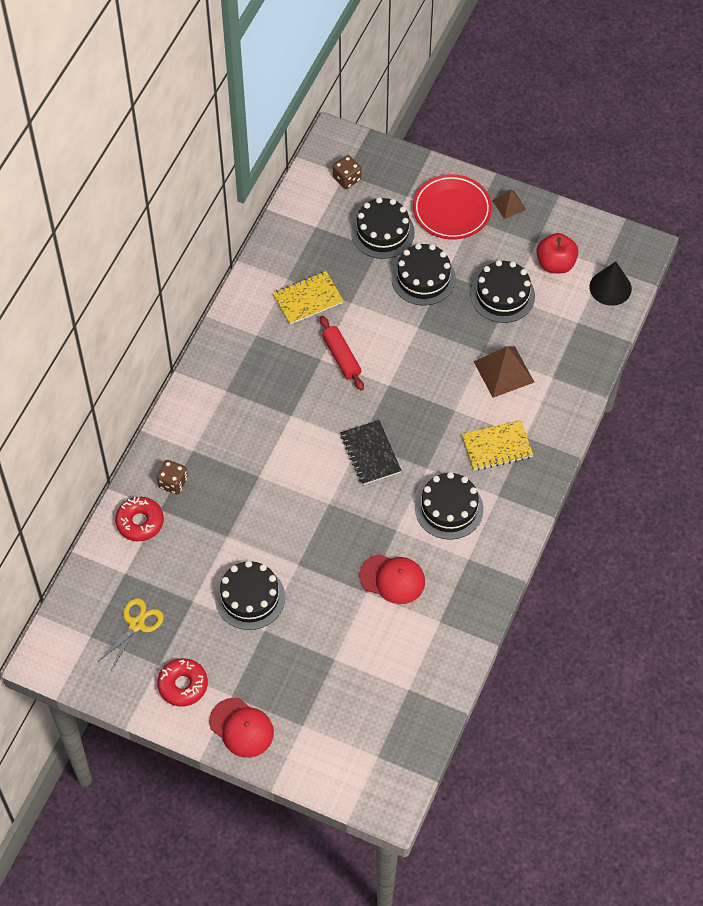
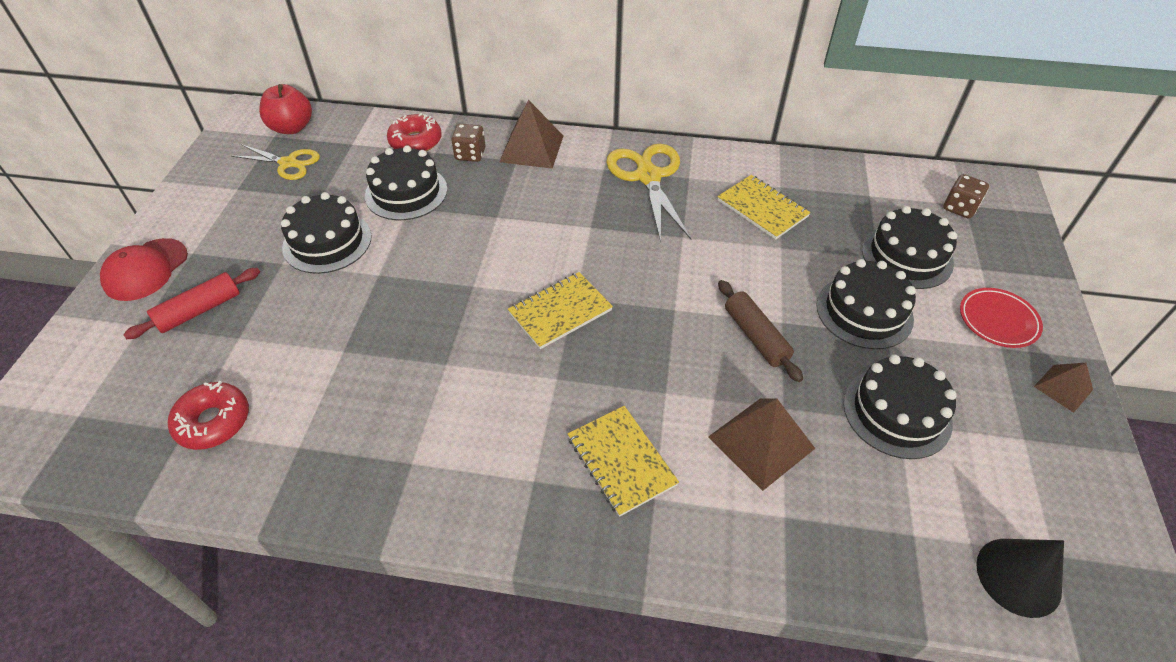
camera: 75 degrees right, 10 degrees down
red donut [157,658,208,706] -> red donut moved to [168,381,249,450]
red rolling pin [320,316,364,390] -> red rolling pin moved to [123,268,260,339]
black notebook [341,420,402,485] -> yellow notebook [508,272,613,349]
red cap [359,554,425,604] -> none
red plate [413,174,492,240] -> red plate [960,288,1043,348], size x0.65
black cake [415,472,484,540] -> black cake moved to [365,145,448,220]
red apple [536,233,578,274] -> red apple moved to [259,84,312,134]
none -> brown pyramid [499,100,563,169]
none -> yellow scissors [606,144,691,243]
none -> brown rolling pin [718,280,803,382]

